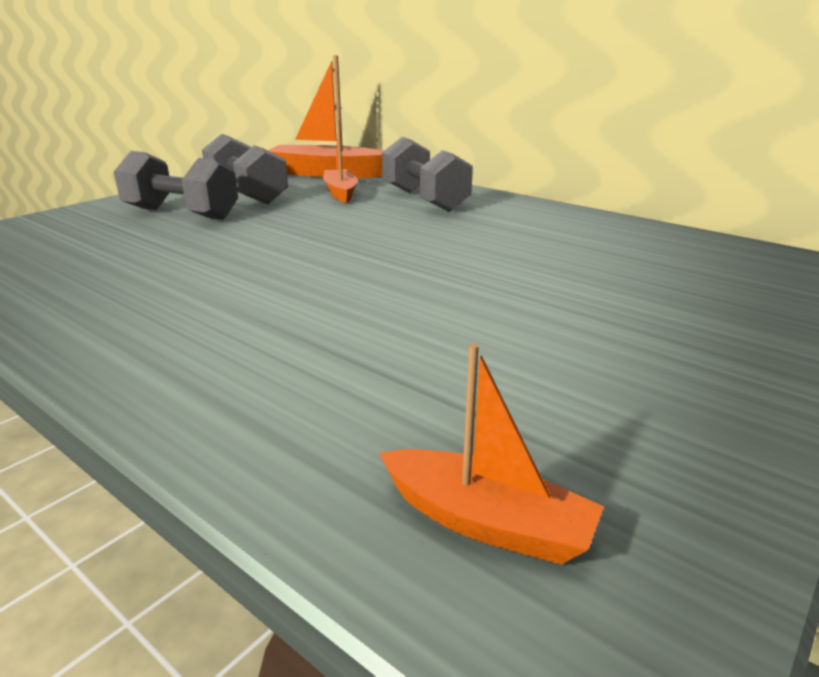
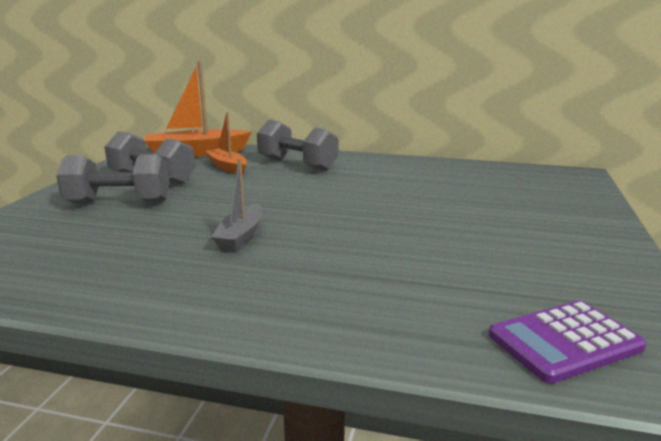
camera: 25 degrees left, 5 degrees down
orange boat [379,344,604,565] -> purple calculator [489,300,646,384]
none -> grey boat [211,158,262,251]

